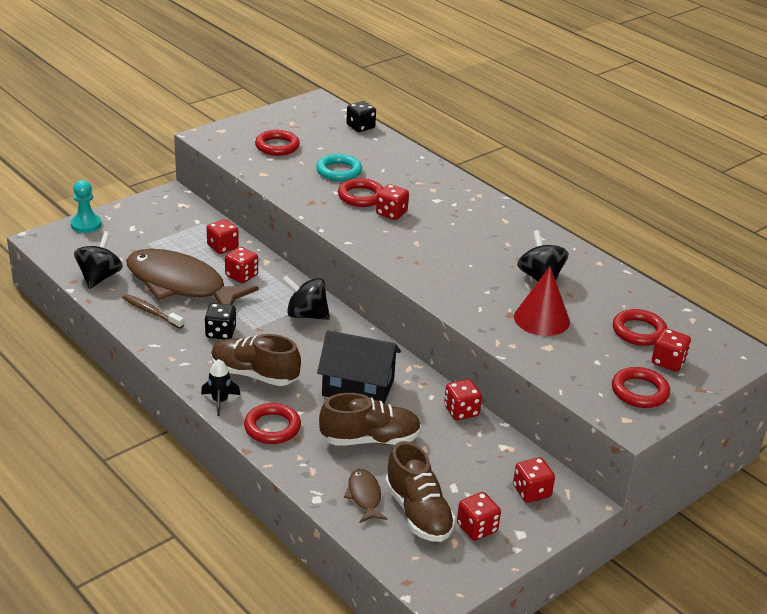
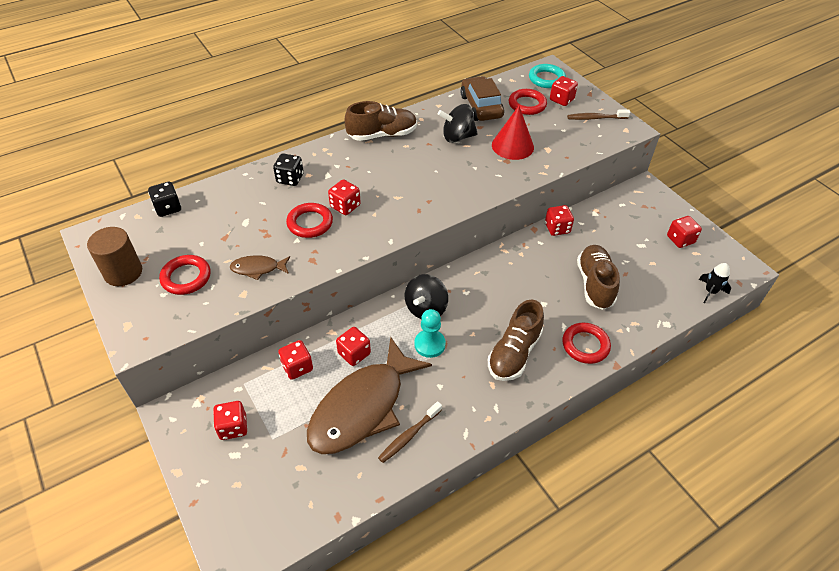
camera: 80 degrees left, 15 degrees up
turquoise pawn [71,180,101,233] -> turquoise pawn moved to [414,309,446,358]
black spinning top [74,233,123,289] -> none
black rocket [201,359,241,416] -> black rocket moved to [699,263,731,303]
black dice [205,303,236,339] -> black dice moved to [273,153,304,186]
turquoise ring [316,154,362,181] -> turquoise ring moved to [529,64,566,88]
black house [317,330,401,404] -> none
brown fish [344,469,387,523] -> brown fish moved to [230,255,290,280]
brown shoe [385,441,456,542] -> brown shoe moved to [345,101,417,141]
red dice [513,457,555,503] -> red dice moved to [213,401,247,440]
red ring [612,367,670,408] -> brown toothbrush [567,109,630,120]
none -> brown cylinder [87,227,142,286]
none -> brown car [460,76,504,121]

